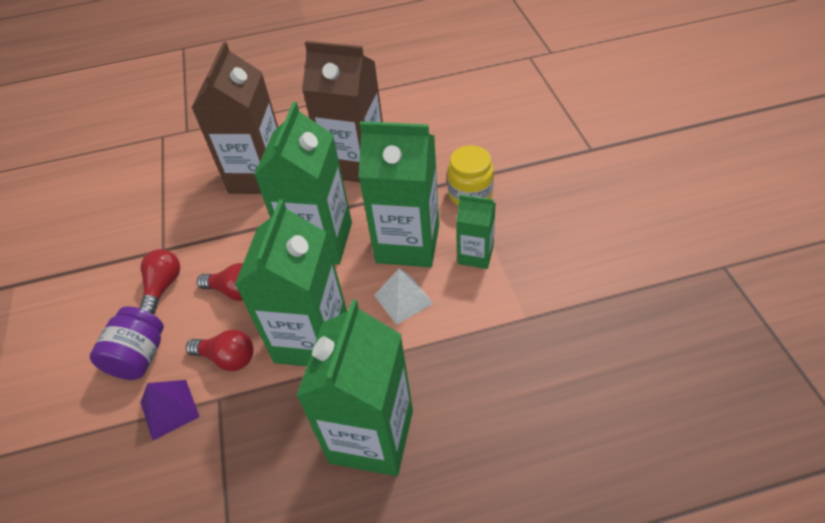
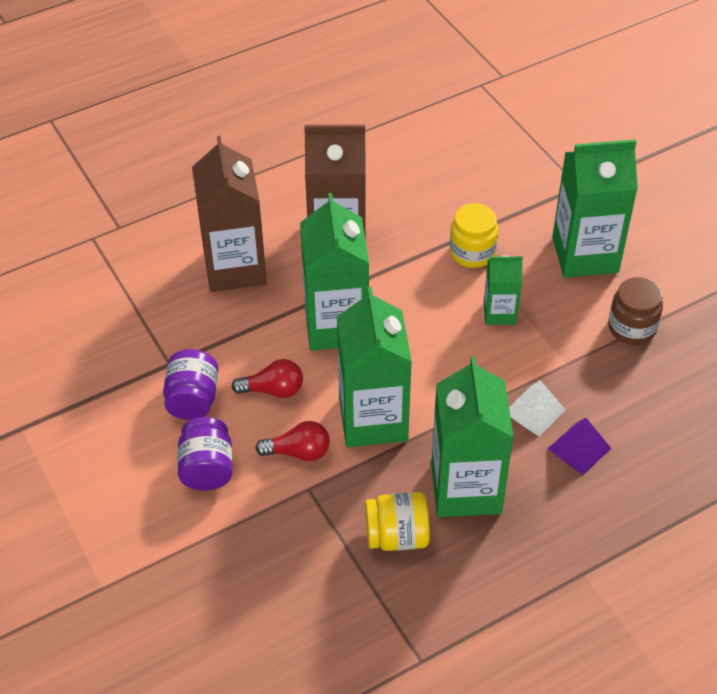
camera: 20 degrees left, 0 degrees up
red light bulb [140,249,180,314] -> purple jar [163,349,218,420]
purple pyramid [141,380,200,441] -> purple pyramid moved to [548,418,611,475]
green carton [359,121,439,268] -> green carton moved to [552,139,638,278]
white pyramid [374,269,433,325] -> white pyramid moved to [509,380,566,436]
none -> yellow jar [365,492,430,551]
none -> brown jar [608,277,663,345]

